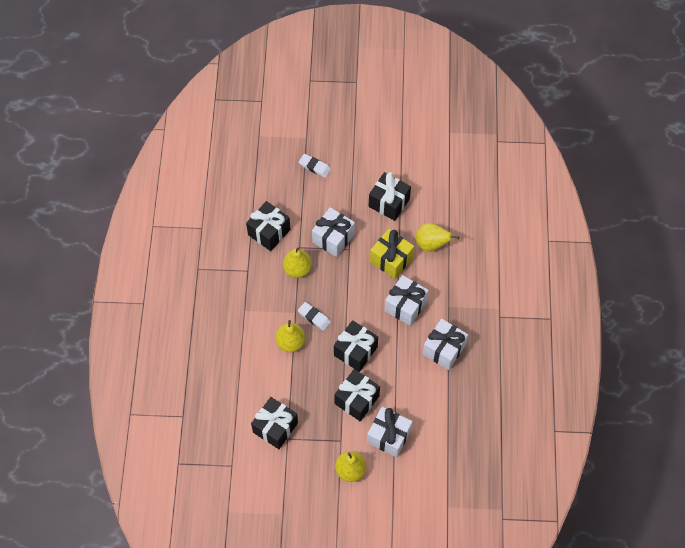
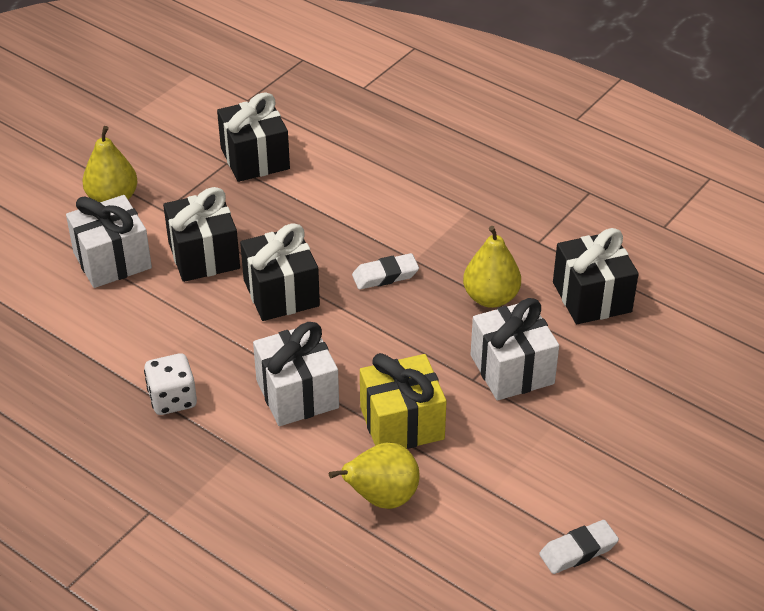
camera: 125 degrees right, 20 degrees down
yellow pear [275,320,305,352] -> none
white eraser [299,154,331,178] -> white eraser moved to [539,520,619,574]
black gift [369,172,411,221] -> none
white gift [423,319,468,370] -> white dice [144,353,197,415]

